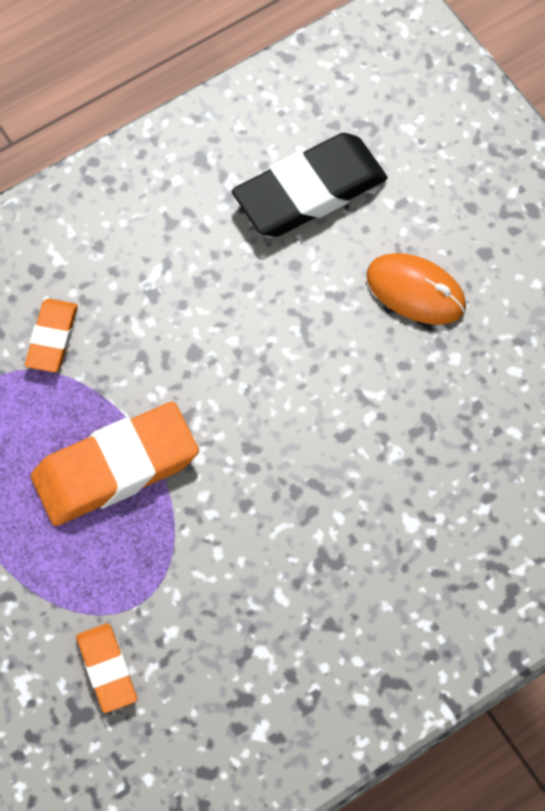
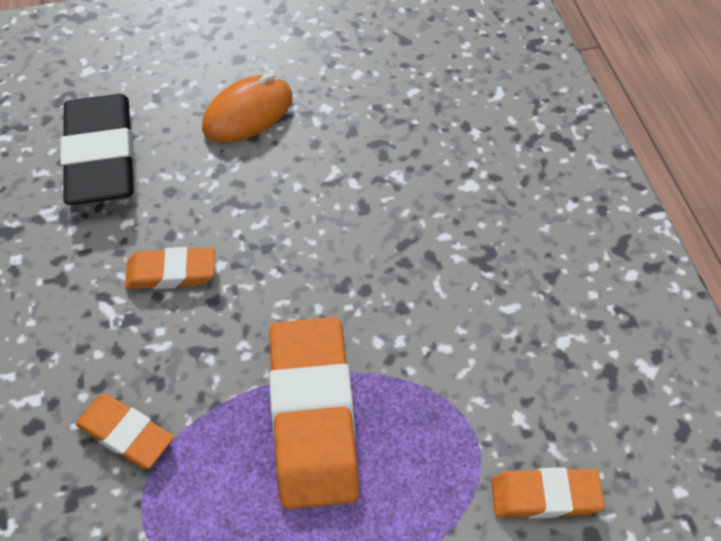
camera: 70 degrees left, 10 degrees down
none -> orange eraser [125,247,215,289]

